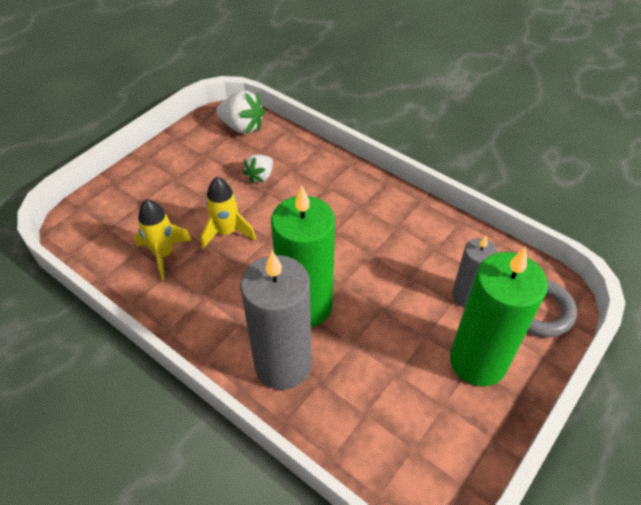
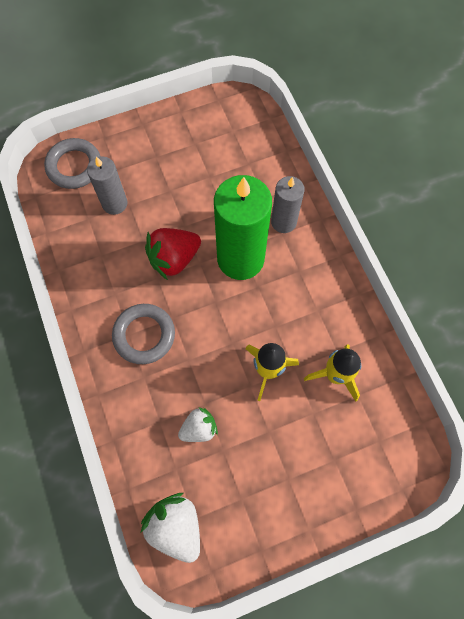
camera: 150 degrees left, 20 degrees up
grey candle [240,251,312,390] -> grey candle [271,176,305,233], size x0.56
green candle [450,247,548,387] -> none
none -> grey ring [112,304,175,364]
none -> red strawberry [145,228,201,280]

